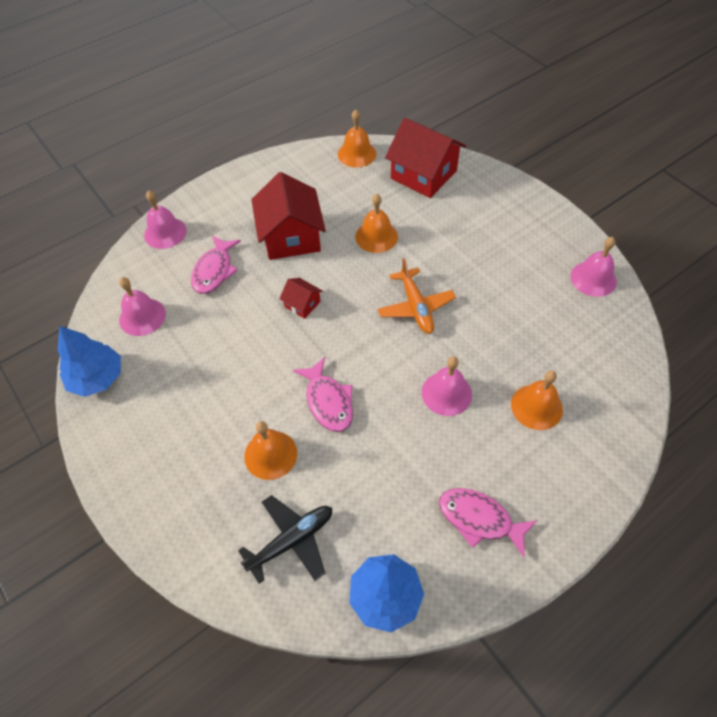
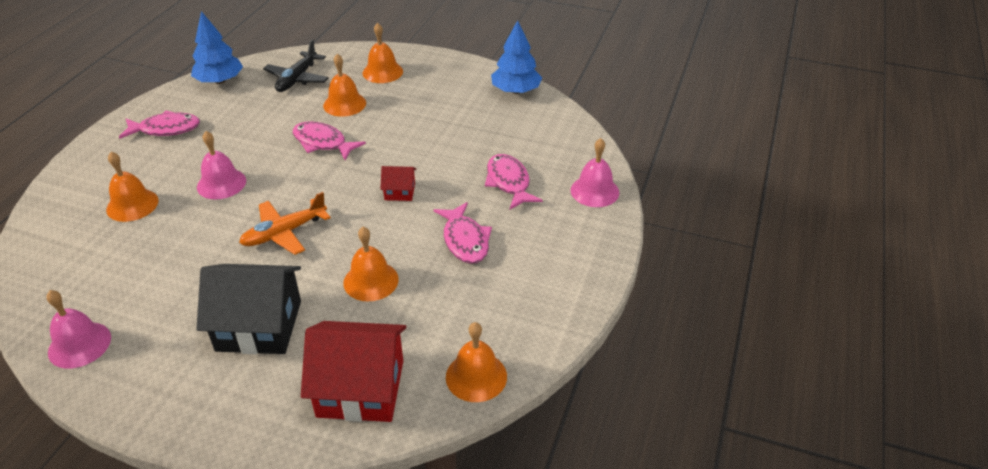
camera: 145 degrees right, 15 degrees down
pink bell [119,277,166,336] -> none
red house [251,172,326,260] -> pink fish [434,202,492,263]
orange plane [378,258,456,334] -> orange plane turned 75 degrees counterclockwise [239,192,331,255]
none -> black house [196,264,301,354]
none -> orange bell [363,23,403,83]

